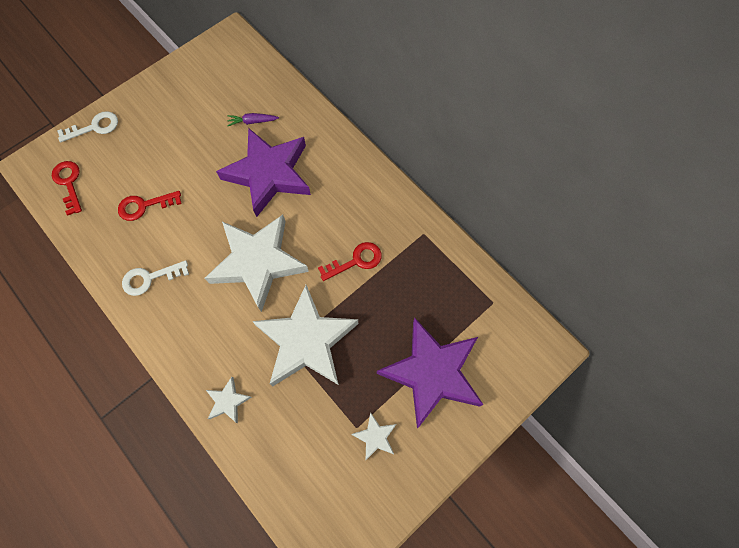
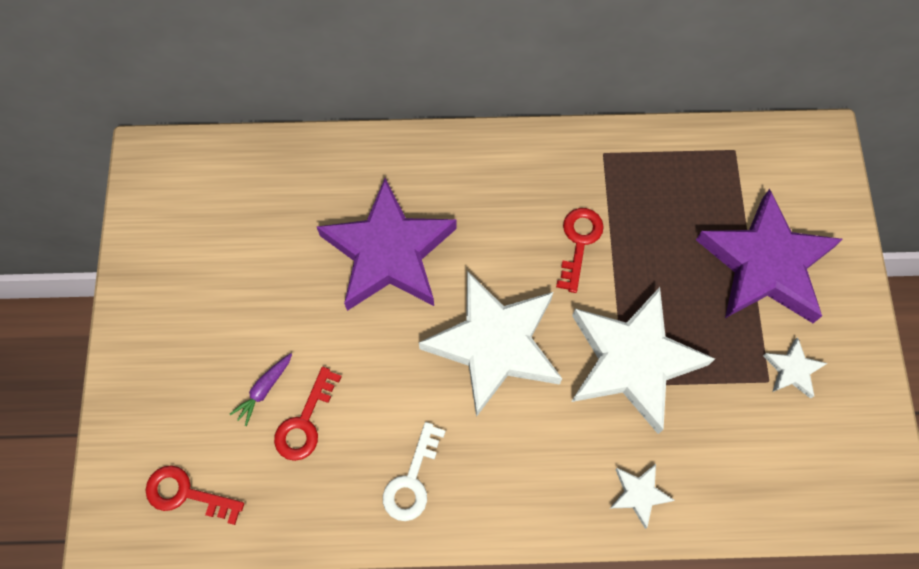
camera: 50 degrees left, 0 degrees up
white key [57,111,118,142] -> none
purple carrot [227,113,279,126] -> purple carrot moved to [230,353,292,426]

